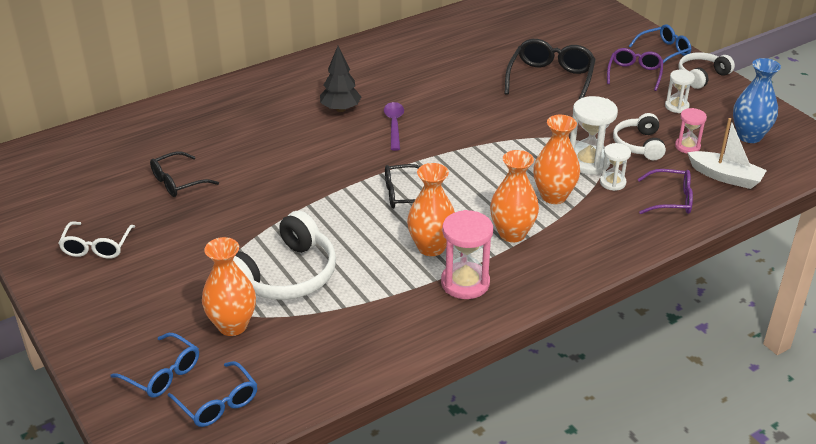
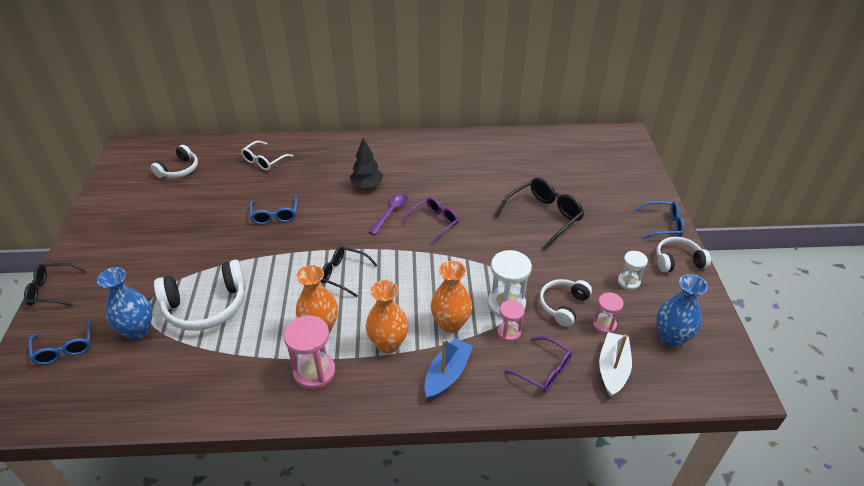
camera: 30 degrees right, 5 degrees up
white glasses [58,222,135,259] -> white glasses moved to [241,141,293,171]
black glasses [150,151,219,197] -> black glasses moved to [24,263,86,306]
blue glasses [168,361,258,427] -> blue glasses moved to [250,197,297,225]
orange vase [202,237,256,336] -> blue vase [97,267,152,340]
white hourglass [600,143,631,191] -> pink hourglass [497,300,525,342]
purple glasses [607,48,663,91] -> purple glasses moved to [402,197,459,245]
white boat [687,118,767,189] -> white boat turned 135 degrees counterclockwise [599,332,632,397]
none -> white headphones [151,145,198,178]
none -> blue boat [424,338,473,400]

